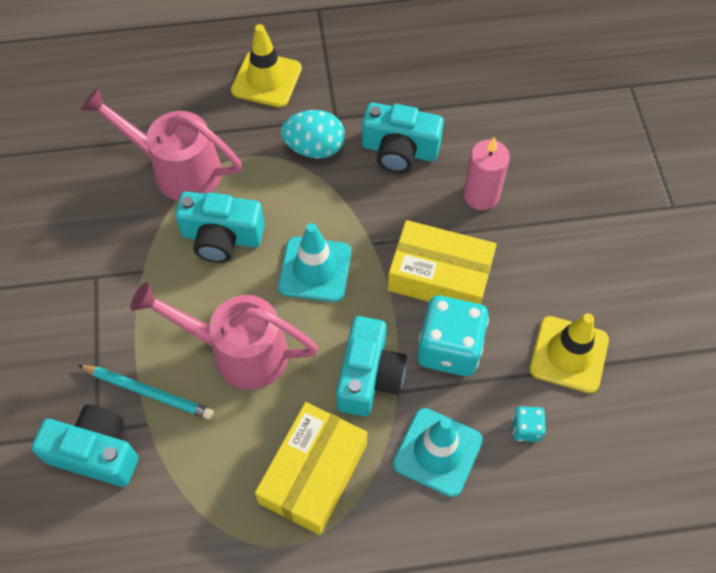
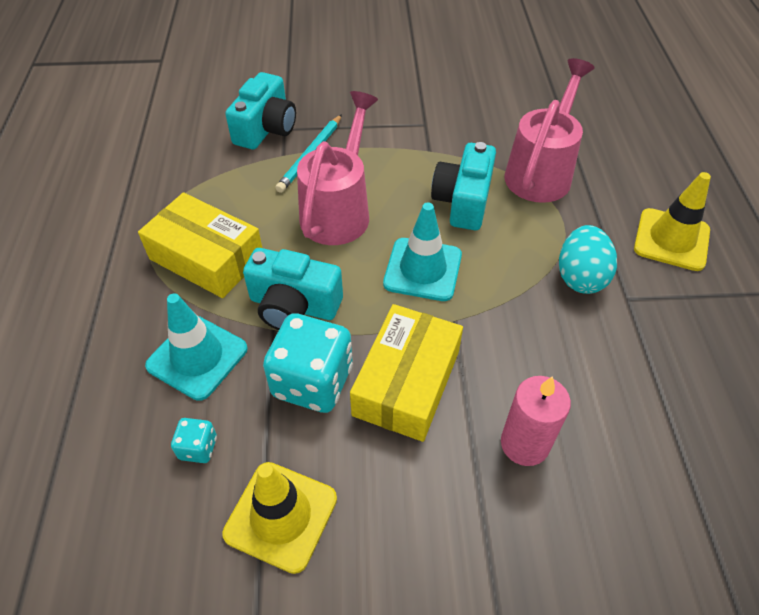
camera: 95 degrees right, 10 degrees down
turquoise camera [362,103,444,173] -> none

